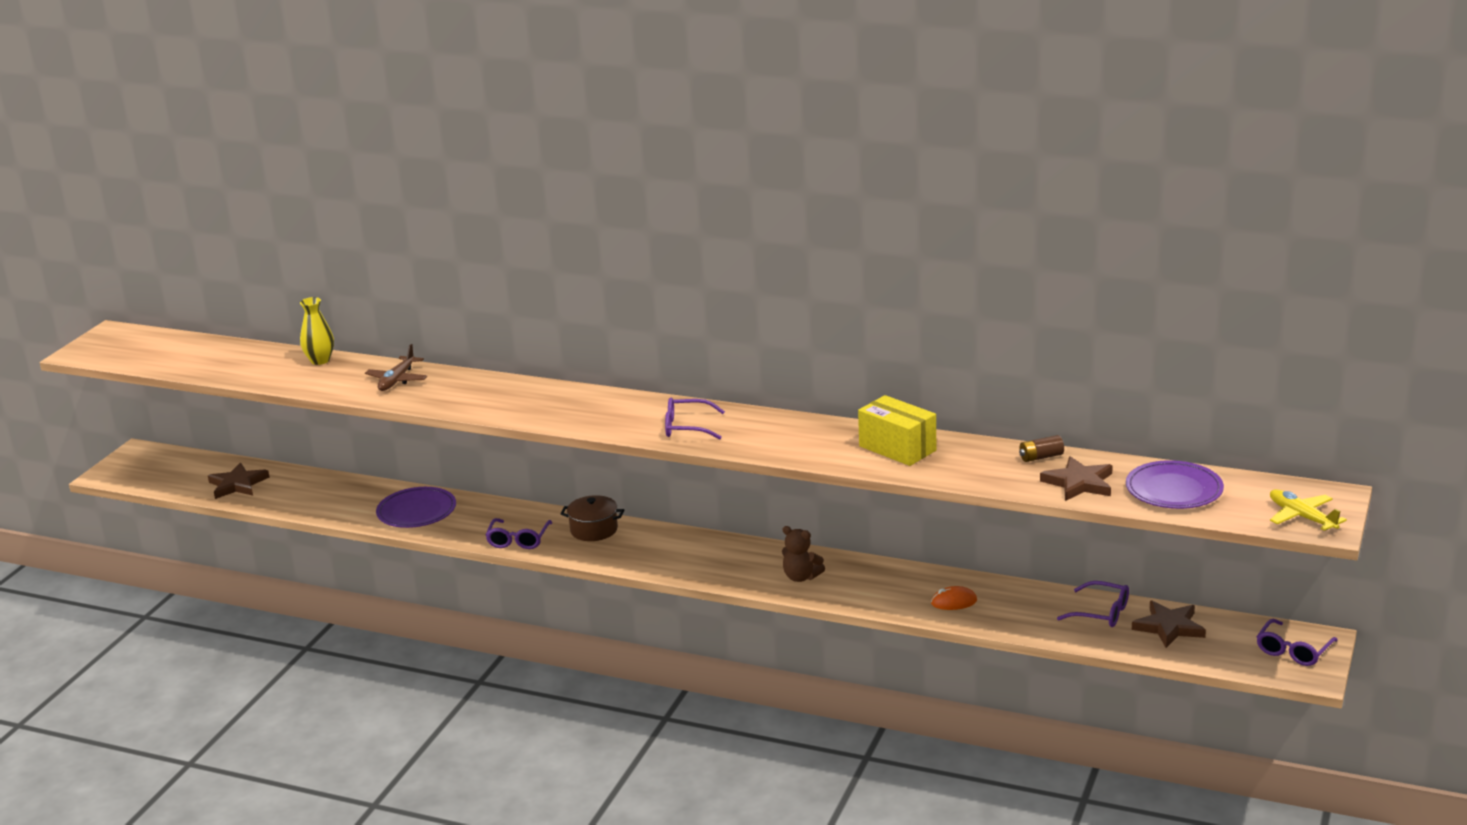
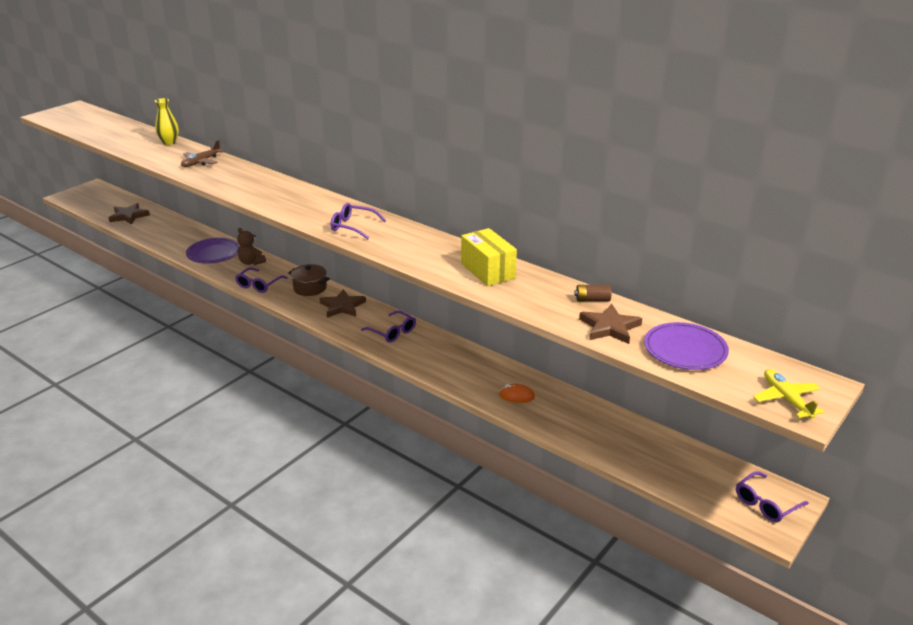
camera: 15 degrees right, 5 degrees up
brown teddy bear [782,526,825,582] -> brown teddy bear moved to [237,228,266,265]
purple glasses [1057,581,1129,627] -> purple glasses moved to [361,311,416,342]
brown star [1132,600,1206,648] -> brown star moved to [319,289,366,318]

